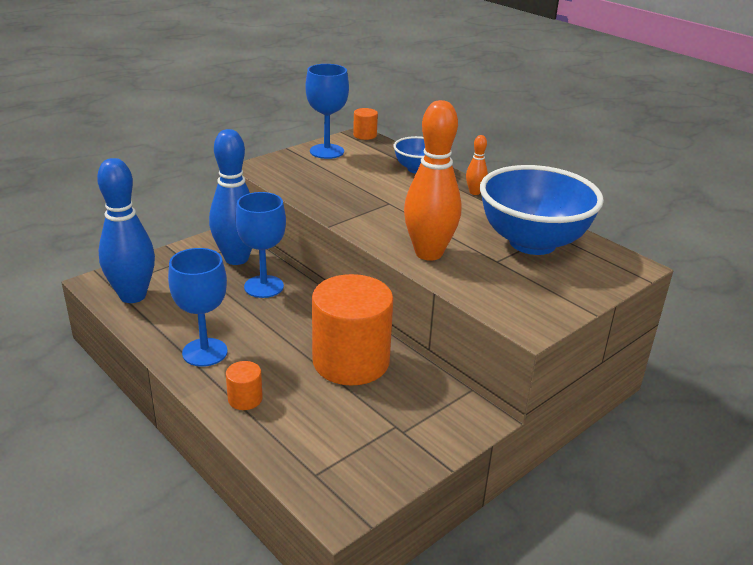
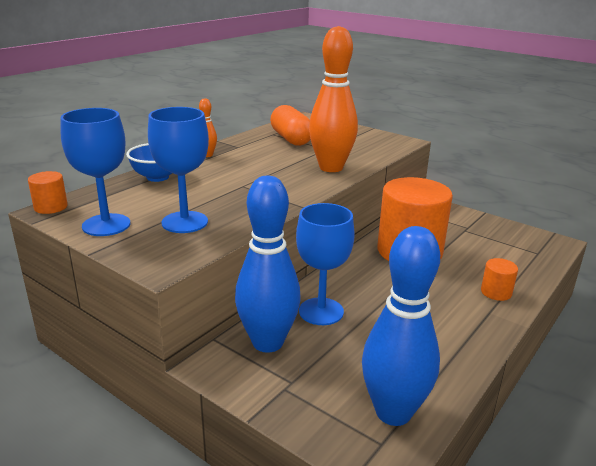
camera: 100 degrees left, 5 degrees down
blue goblet [168,248,228,367] -> blue goblet moved to [148,107,209,233]
blue bowl [480,165,604,255] -> orange capsule [270,105,311,146]

